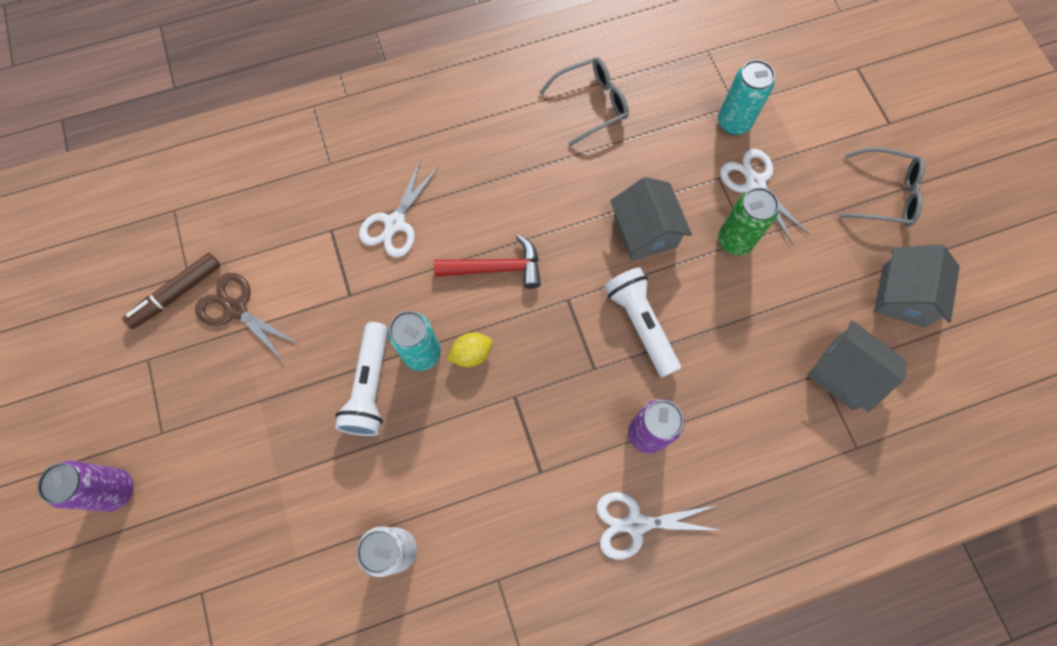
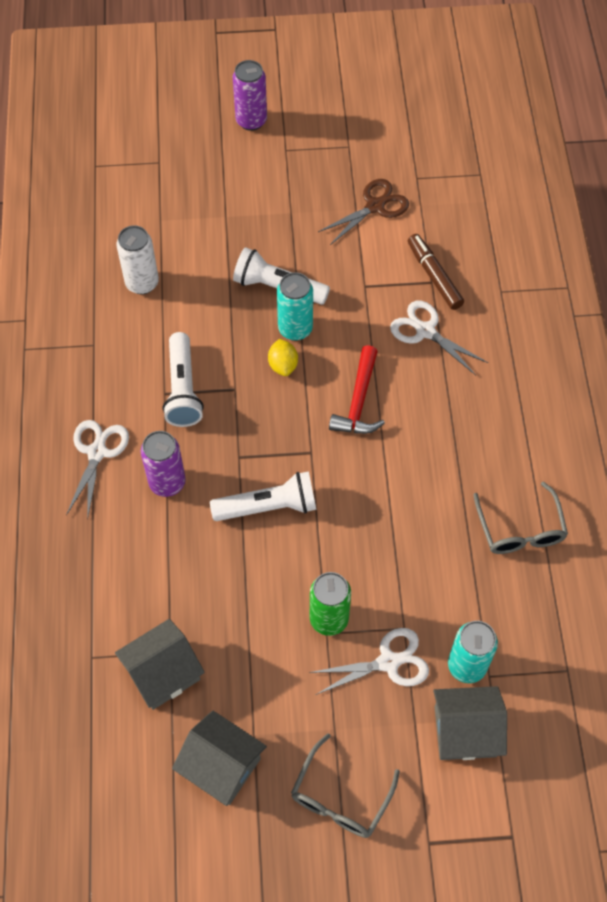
camera: 105 degrees right, 10 degrees down
brown marker [122,253,221,329] -> brown marker moved to [408,234,464,310]
grey house [610,177,692,261] -> grey house moved to [433,686,507,760]
none -> white flashlight [163,332,204,427]

